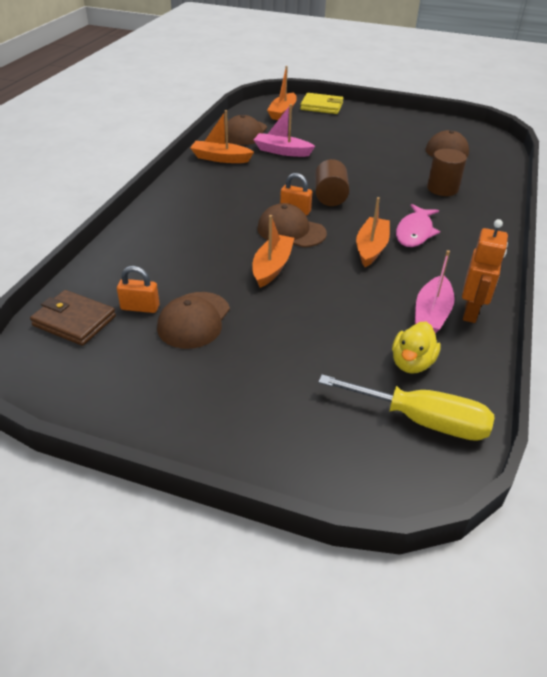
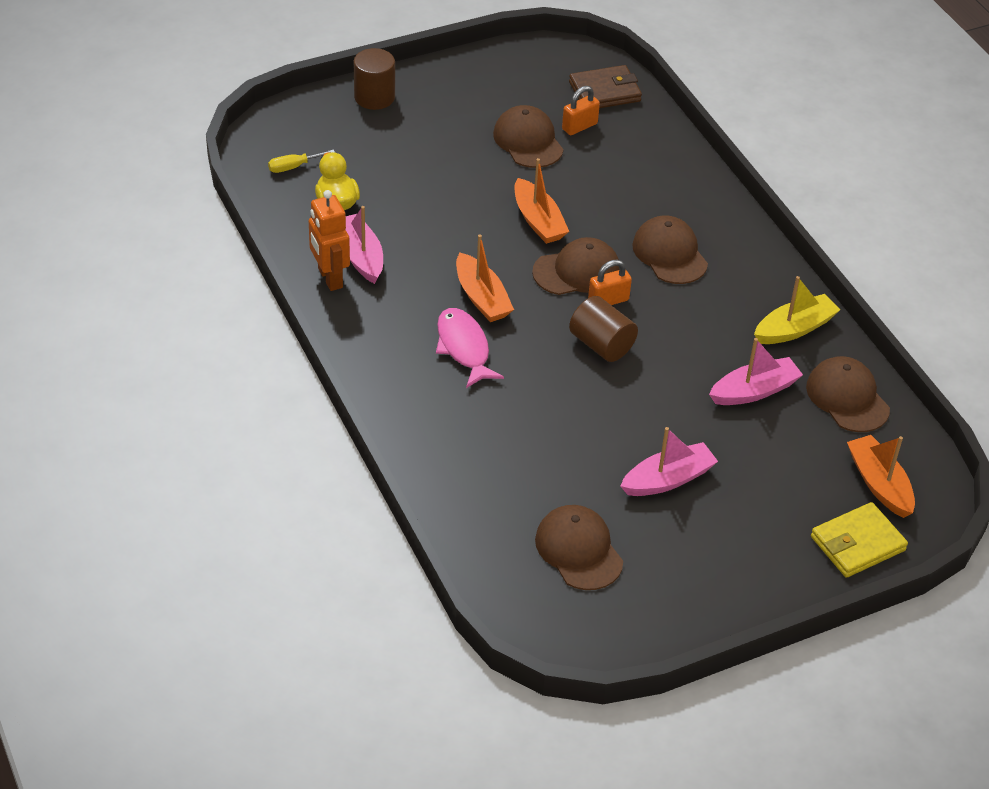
camera: 135 degrees right, 5 degrees up
orange boat [190,110,254,163] -> yellow boat [754,276,840,344]
yellow screwdriver [318,374,495,441] -> yellow screwdriver [268,150,335,173], size x0.47
brown cylinder [427,149,467,196] -> brown cylinder moved to [354,48,395,110]
none -> pink boat [620,427,718,496]
none -> brown cap [632,215,708,284]

